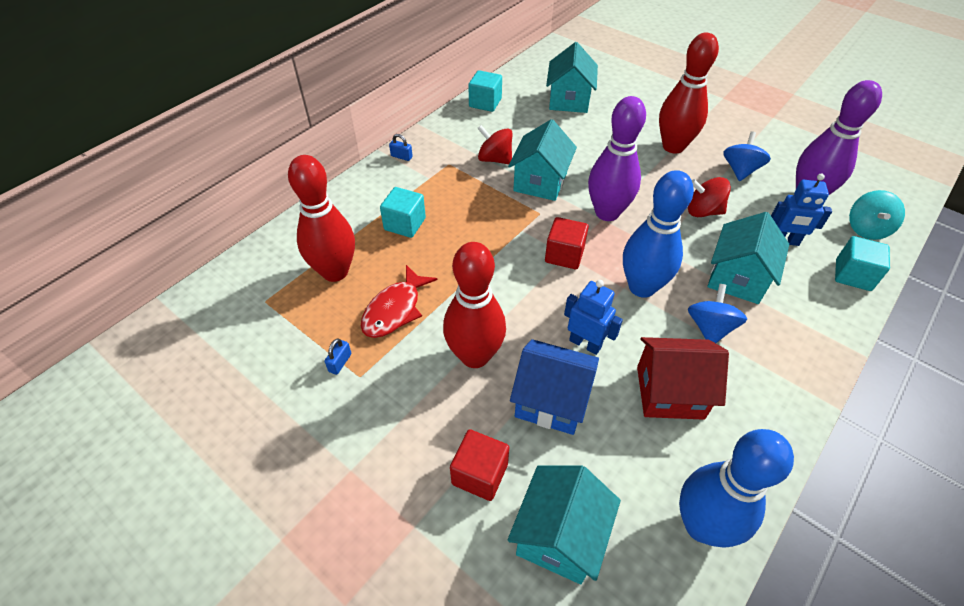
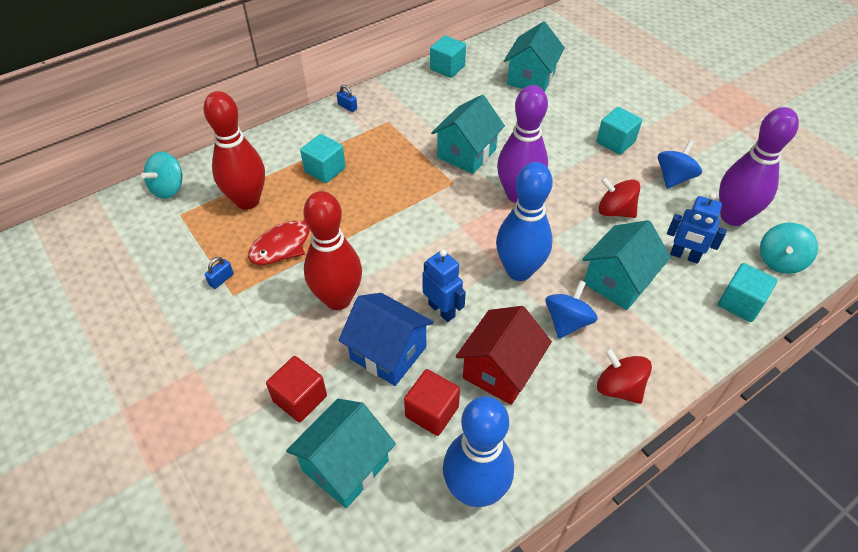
camera: 15 degrees right, 0 degrees up
red spinning top [477,125,512,164] -> red spinning top moved to [597,348,652,404]
red cube [545,217,589,269] -> red cube moved to [404,369,460,436]
red house [637,337,729,420] -> red house turned 75 degrees counterclockwise [456,306,552,405]
red bowling pin [659,33,719,154] -> turquoise cube [596,107,642,155]
none -> turquoise spinning top [141,152,183,199]

